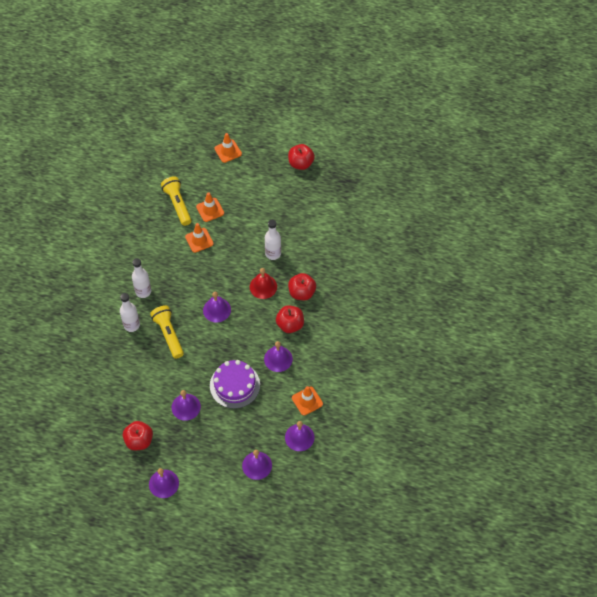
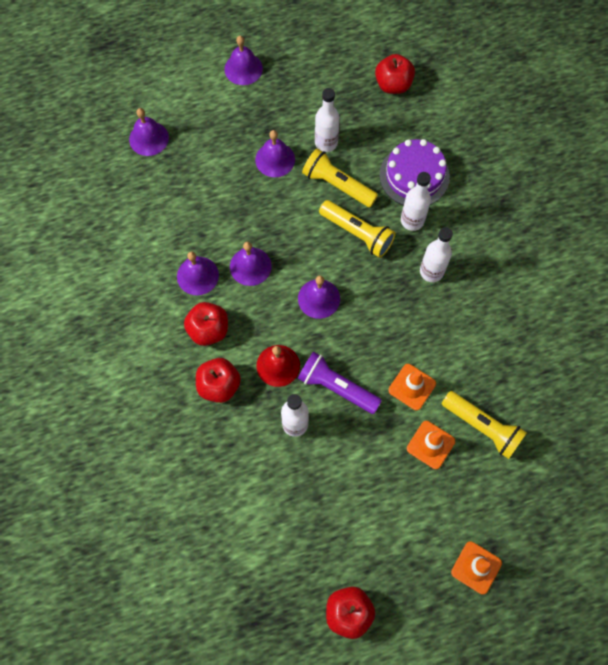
camera: 150 degrees right, 10 degrees up
red apple [123,421,153,450] -> red apple moved to [375,54,415,94]
purple cake [210,360,260,409] -> purple cake moved to [379,139,450,205]
purple bell [285,421,314,451] -> purple bell moved to [230,242,272,286]
orange traffic cone [292,386,323,416] -> none
none -> purple flashlight [298,352,382,414]
none -> yellow flashlight [302,148,378,207]
none -> white bottle [315,88,340,152]

